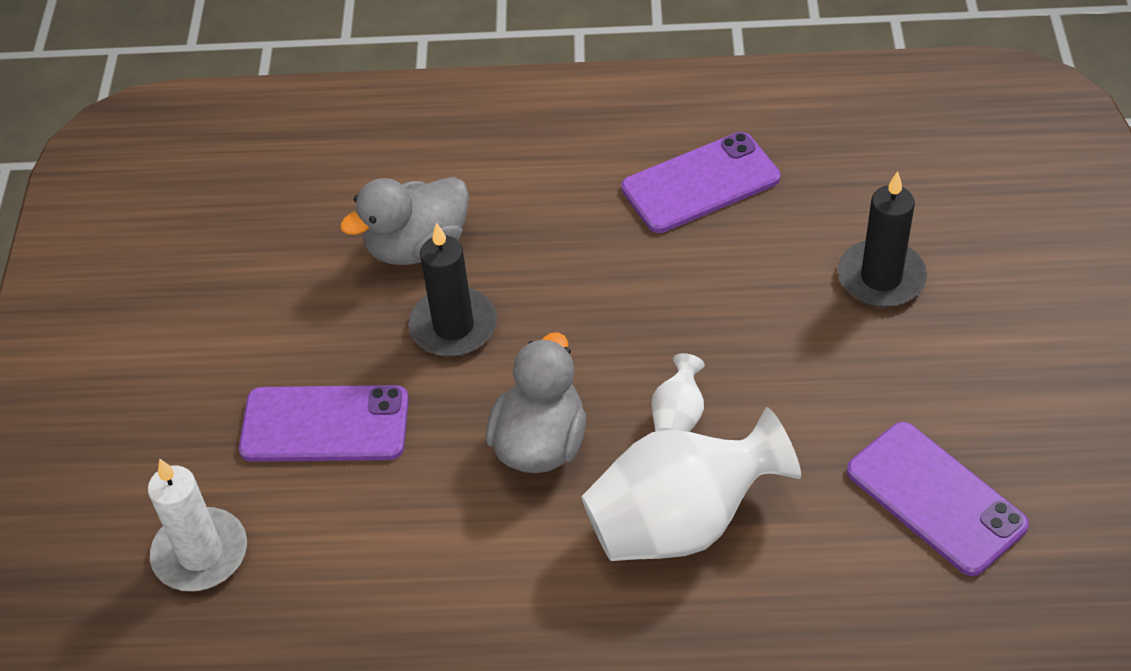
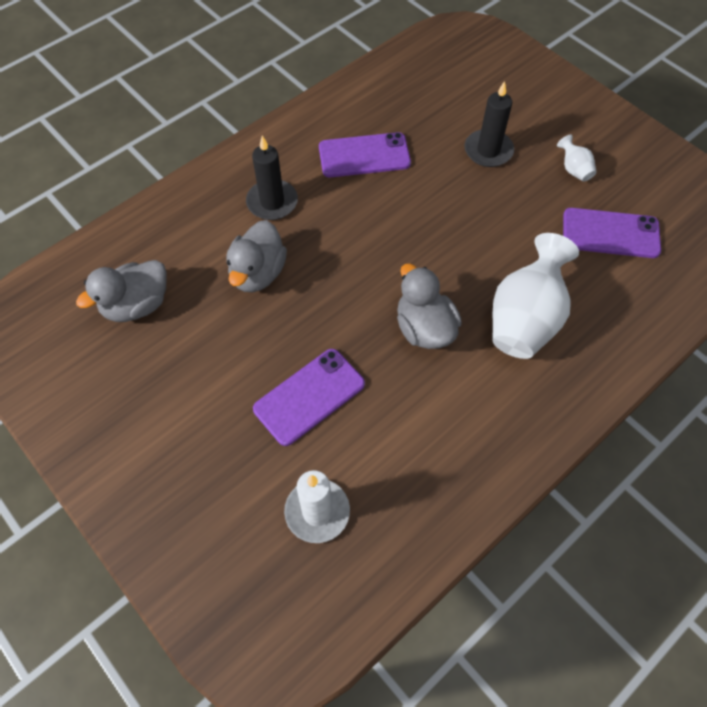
camera: 45 degrees left, 10 degrees up
black candle [408,223,497,357] -> black candle moved to [246,136,298,220]
purple phone [621,132,780,233] -> purple phone turned 60 degrees clockwise [319,132,411,177]
white vase [651,353,705,432] -> white vase moved to [557,134,597,182]
none -> grey duck [76,260,167,322]

